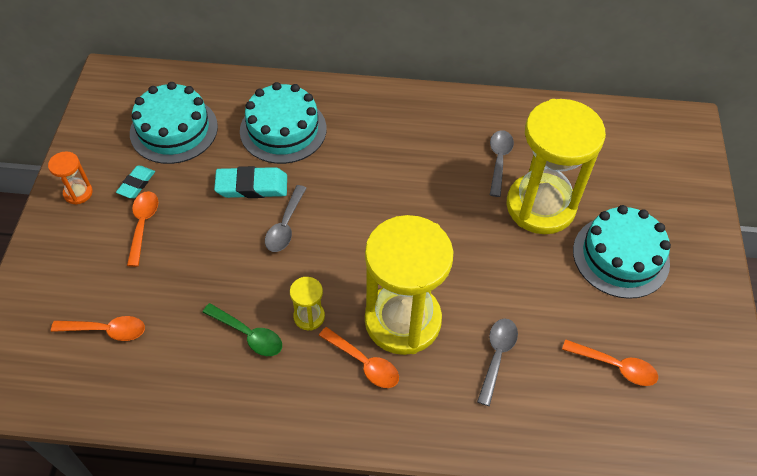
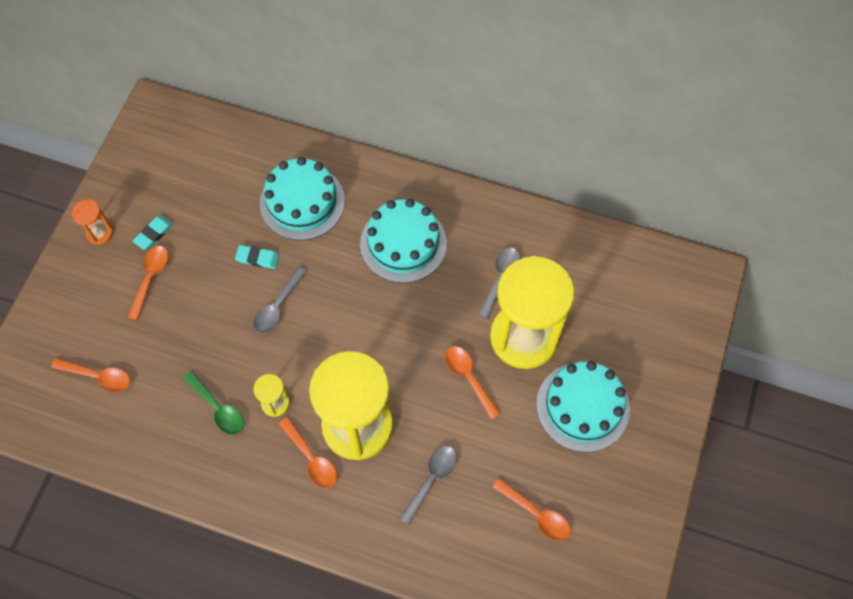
camera: 15 degrees right, 10 degrees up
turquoise cake [130,82,218,164] -> turquoise cake moved to [360,199,447,283]
turquoise eraser [214,166,287,198] -> turquoise eraser [235,245,279,269], size x0.61
none -> orange spoon [445,346,501,420]

